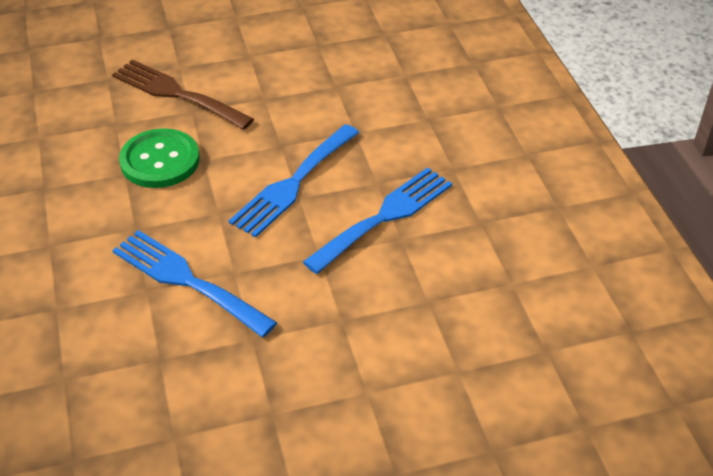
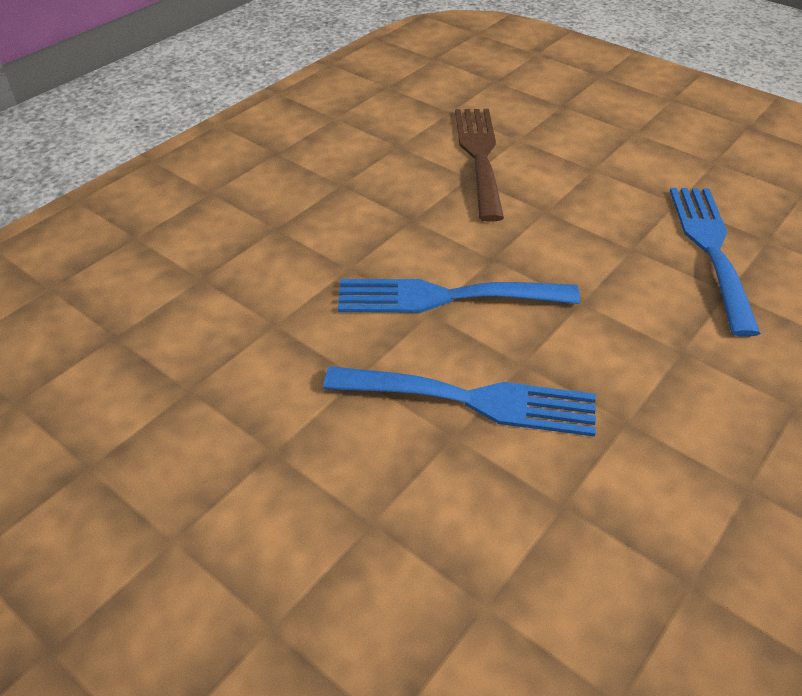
camera: 55 degrees right, 0 degrees up
blue fork [113,230,277,337] -> blue fork moved to [670,188,761,337]
green button [119,128,200,188] -> none

